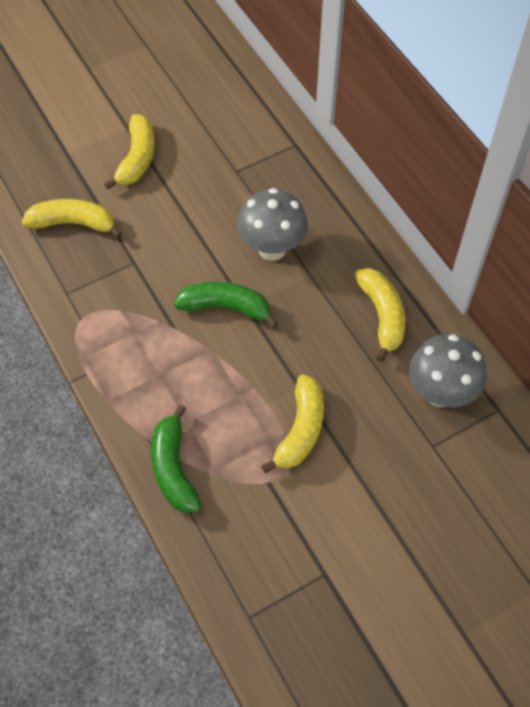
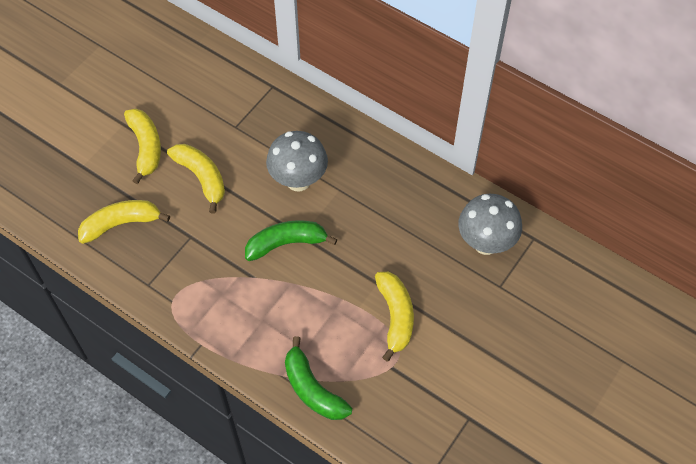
camera: 25 degrees left, 0 degrees up
yellow banana [355,268,405,362] -> yellow banana moved to [167,144,225,214]

